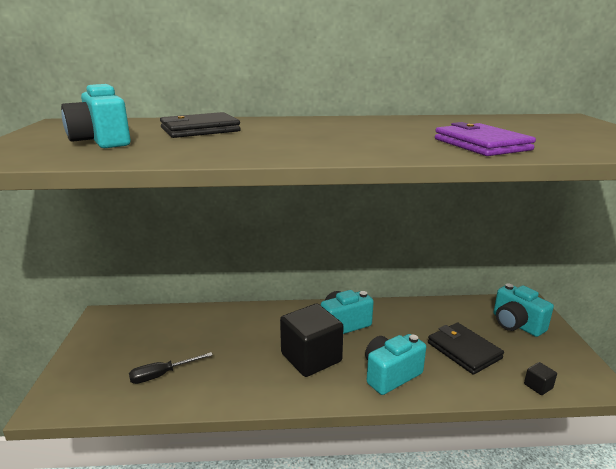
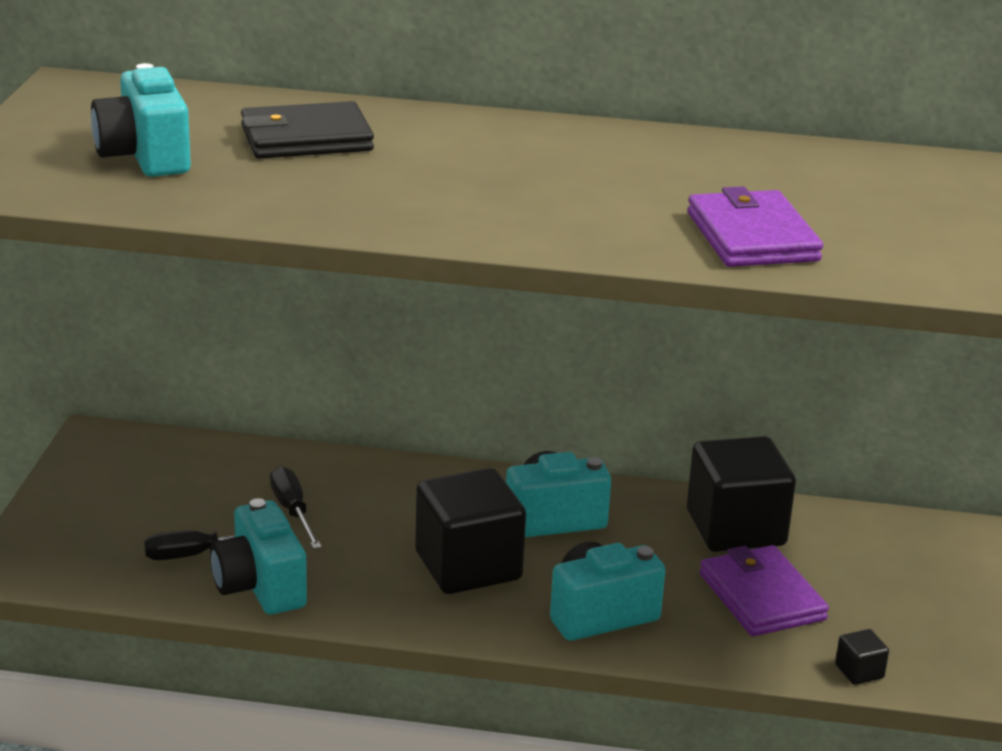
camera: 10 degrees right, 5 degrees up
black wallet [428,323,504,375] -> purple wallet [699,545,829,636]
turquoise camera [494,284,554,337] -> turquoise camera moved to [210,498,307,614]
none -> black screwdriver [270,466,322,549]
none -> black cube [687,436,796,552]

